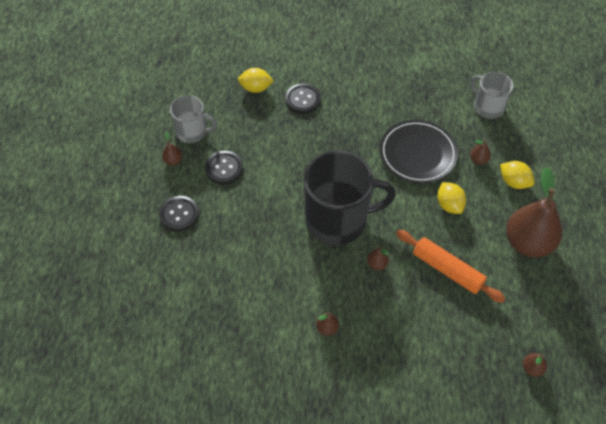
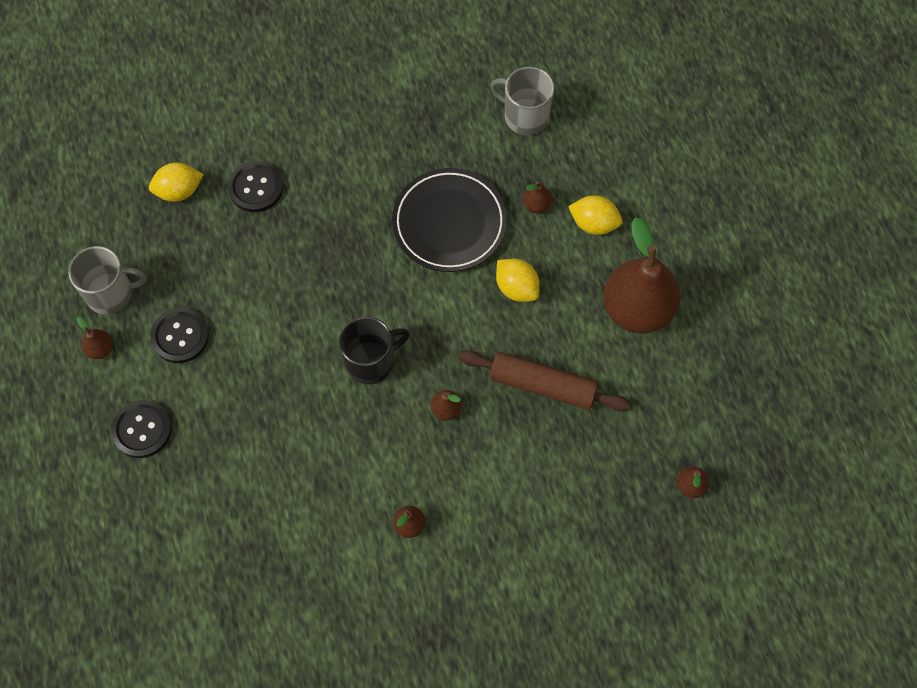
camera: 20 degrees left, 10 degrees up
black mug [304,151,396,245] -> black mug [339,317,409,385], size x0.54
orange rolling pin [396,230,505,303] -> brown rolling pin [458,350,631,411]

